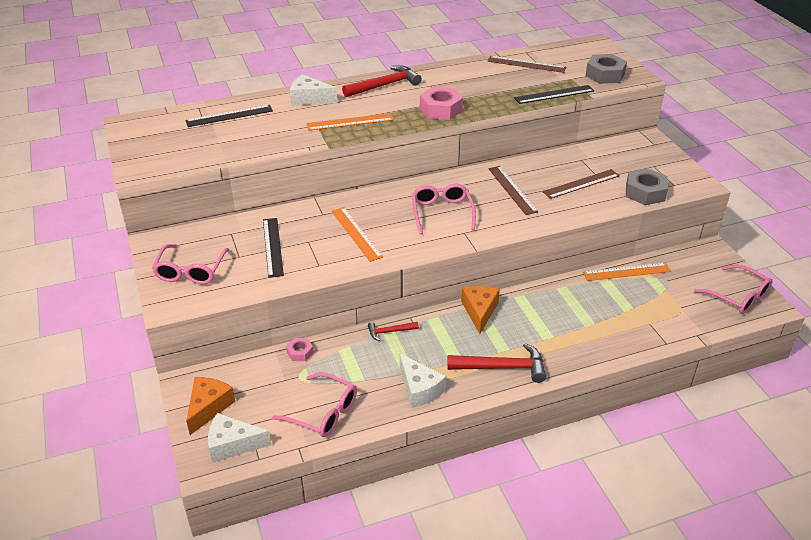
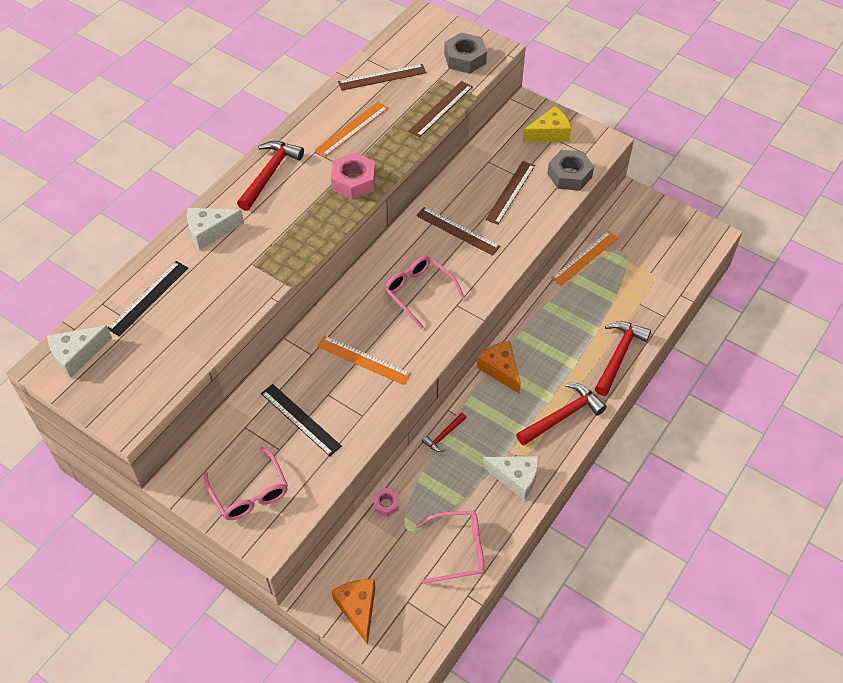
camera: 35 degrees left, 15 degrees up
white cheese [208,413,271,462] -> white cheese moved to [47,325,112,378]
orange ruler [306,113,394,131] -> orange ruler moved to [315,102,388,157]
black ruler [514,85,594,104] -> brown ruler [408,81,473,137]
pink glasses [694,265,772,314] -> none
none -> yellow cheese [523,106,571,142]
none -> red hammer [595,321,651,396]

